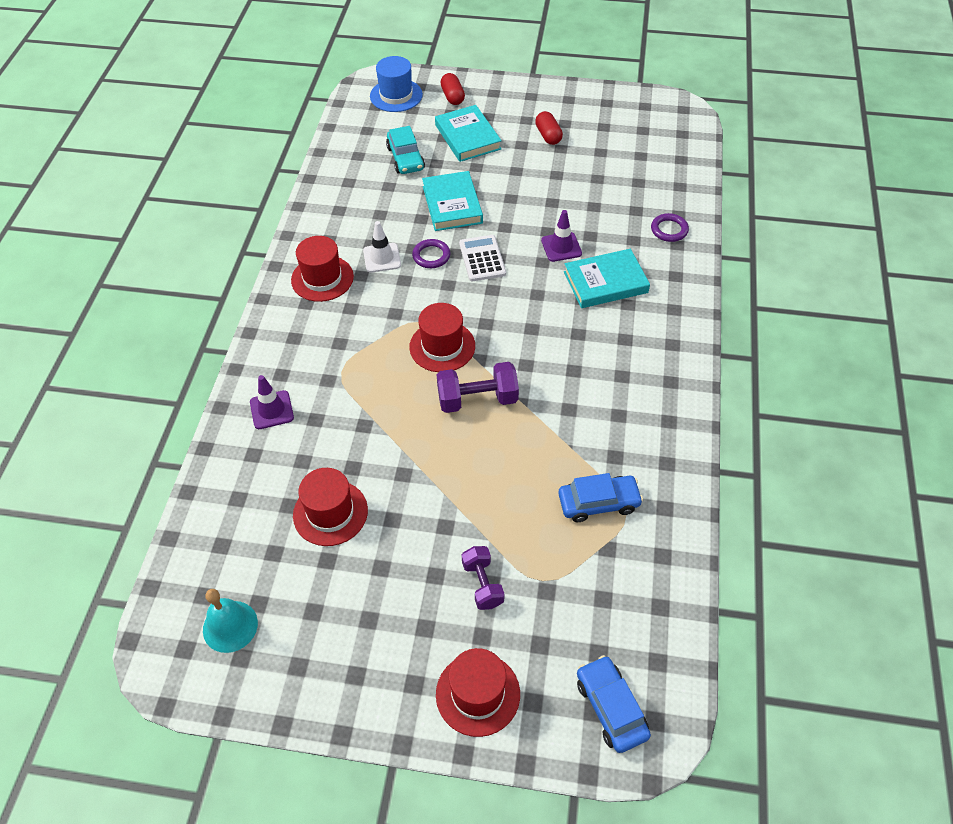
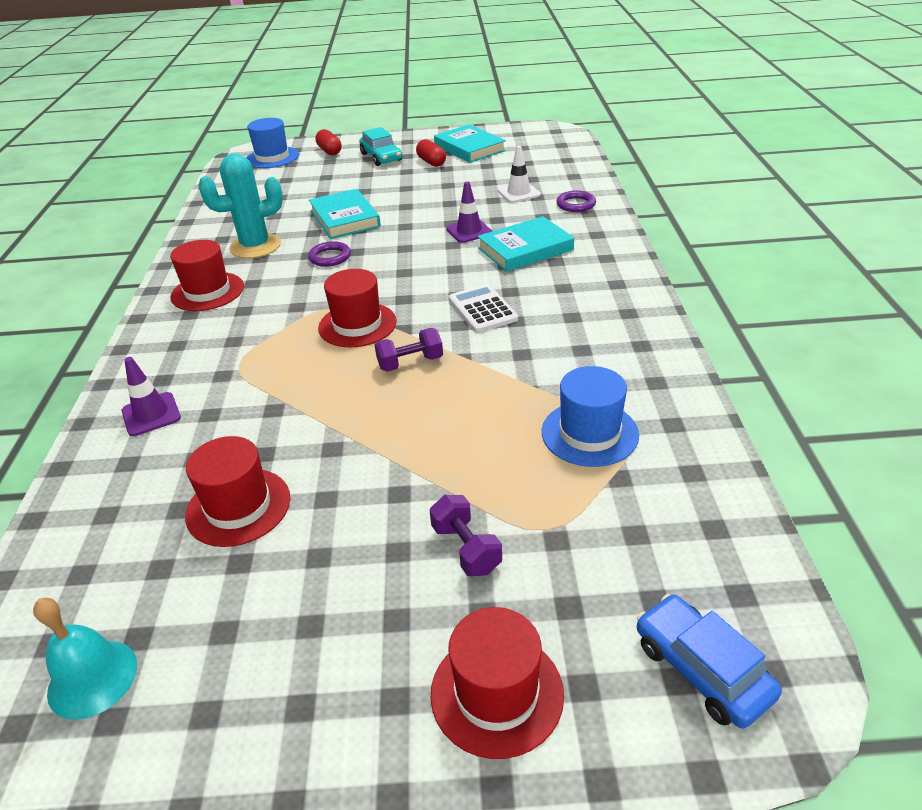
camera: 10 degrees left, 15 degrees down
white traffic cone [363,221,401,273] -> white traffic cone moved to [498,146,541,203]
turquoise car [386,126,425,174] -> turquoise car moved to [359,127,402,166]
turquoise book [435,105,502,162] -> turquoise book moved to [434,124,506,163]
purple dumbbell [437,362,519,413] -> purple dumbbell [374,328,443,372], size x0.66
white calculator [459,235,506,281] -> white calculator moved to [449,284,518,333]
blue car [558,473,643,522] -> blue hat [542,366,639,467]
none -> turquoise cactus [198,154,283,258]

